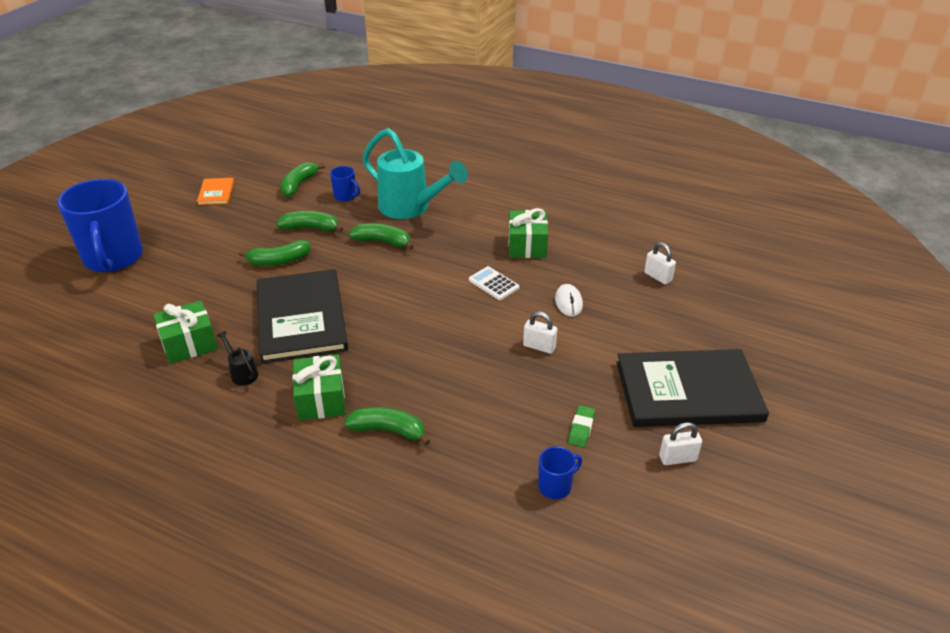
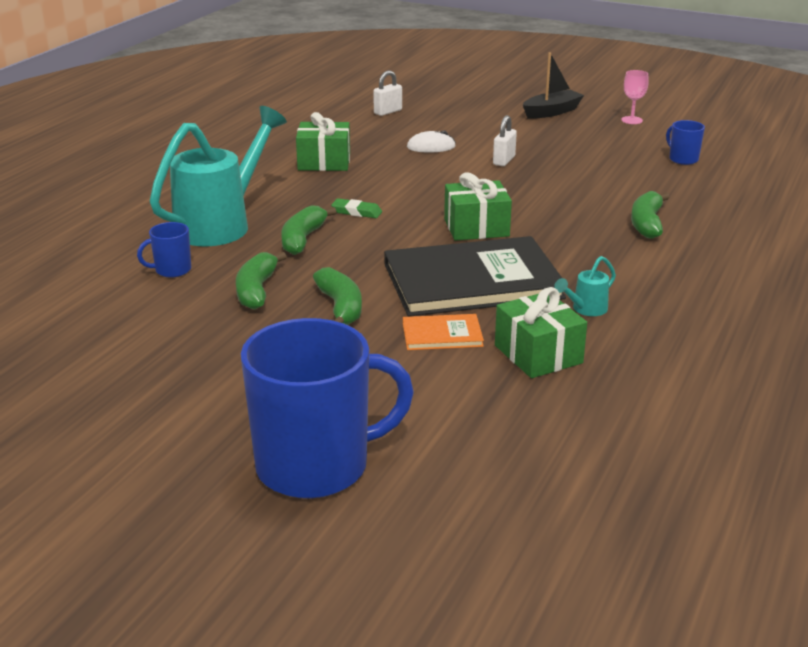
camera: 90 degrees left, 10 degrees down
orange book [197,178,234,205] -> orange book moved to [403,314,484,350]
black watering can [216,331,258,386] -> turquoise watering can [554,256,616,316]
green banana [280,162,325,197] -> none
green gift [293,354,345,421] -> green gift moved to [444,172,512,241]
blue mug [330,166,360,202] -> blue mug turned 150 degrees counterclockwise [137,222,191,278]
white calculator [469,266,519,300] -> none
green eraser [568,405,595,447] -> green eraser moved to [331,198,382,218]
black book [616,349,769,427] -> black boat [523,52,584,119]
white padlock [659,422,702,465] -> pink goblet [621,70,649,124]

